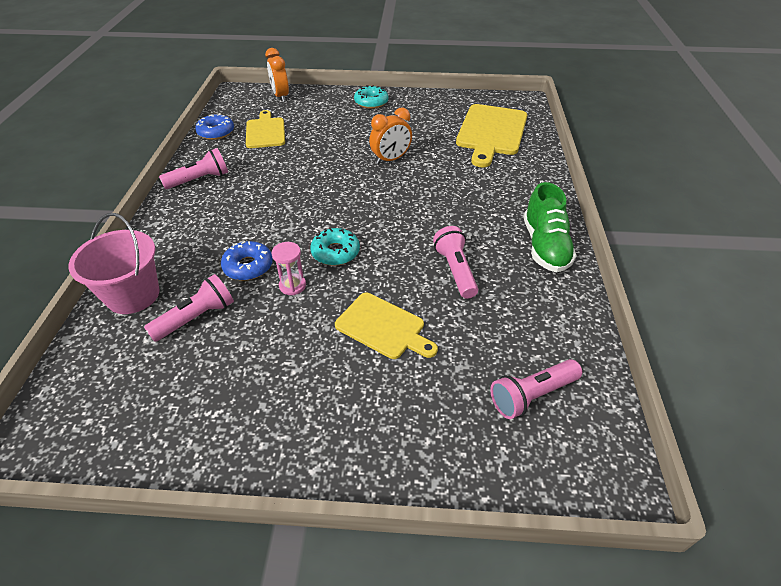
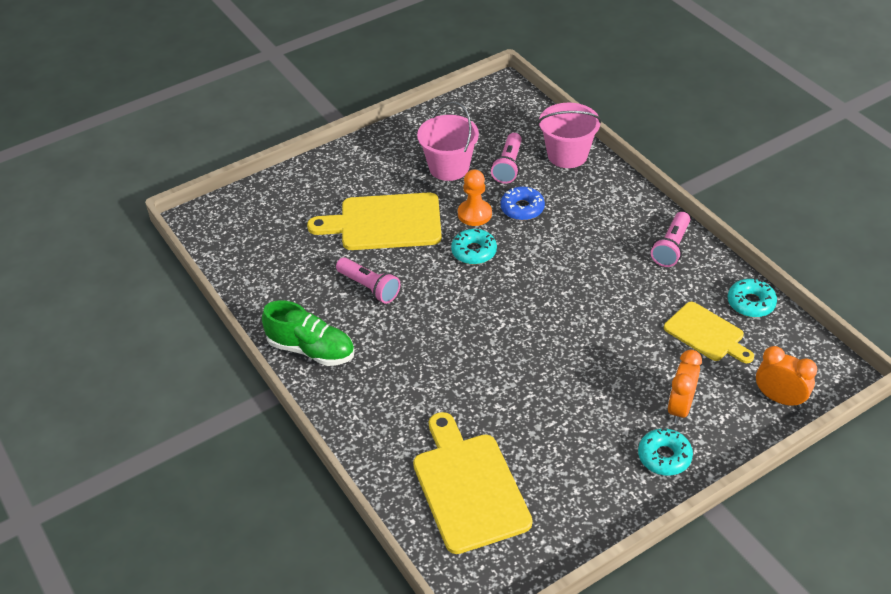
camera: 145 degrees right, 0 degrees up
blue donut [195,113,234,140] -> turquoise donut [728,279,777,317]
pink hourglass [271,242,306,295] -> orange pawn [458,169,492,226]
yellow cutting board [335,293,438,359] -> yellow cutting board [307,192,442,250], size x1.61
orange clock [369,108,412,164] -> orange clock moved to [668,350,702,424]
pink flashlight [490,359,582,419] -> none
green shoe [524,182,577,272] -> green shoe turned 150 degrees clockwise [262,300,355,366]
none -> pink bucket [417,101,479,181]

